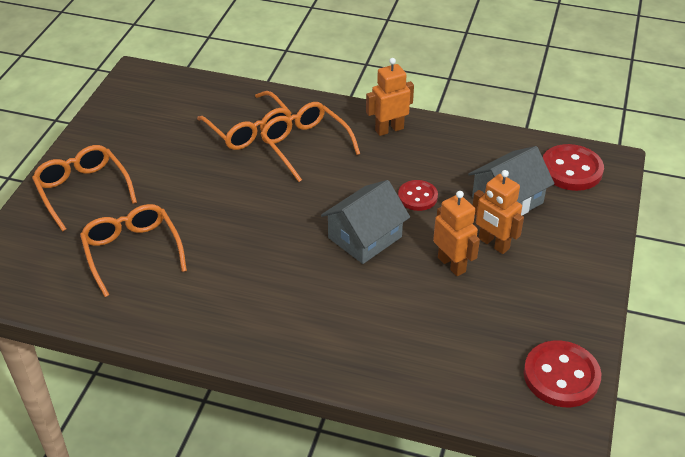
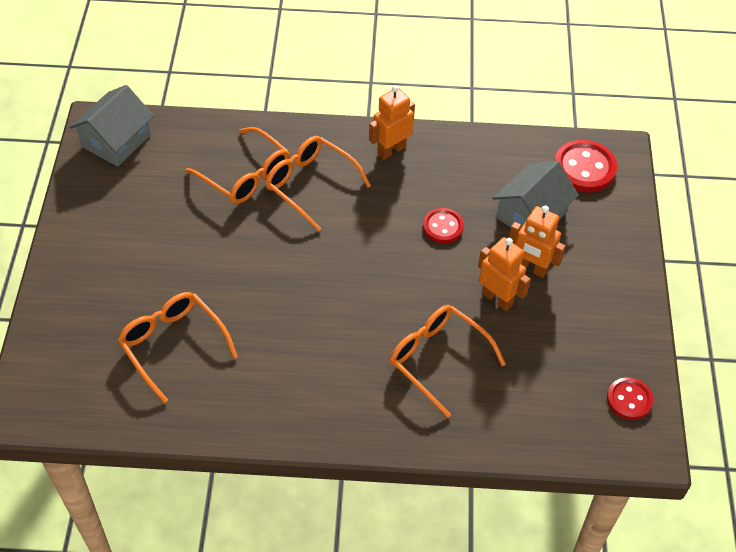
camera: 15 degrees left, 10 degrees up
orange glasses [32,145,137,231] -> orange glasses moved to [390,305,506,418]
grey house [321,180,410,264] -> grey house moved to [70,85,154,167]
red button [524,340,601,407] -> red button [607,377,653,420], size x0.63

